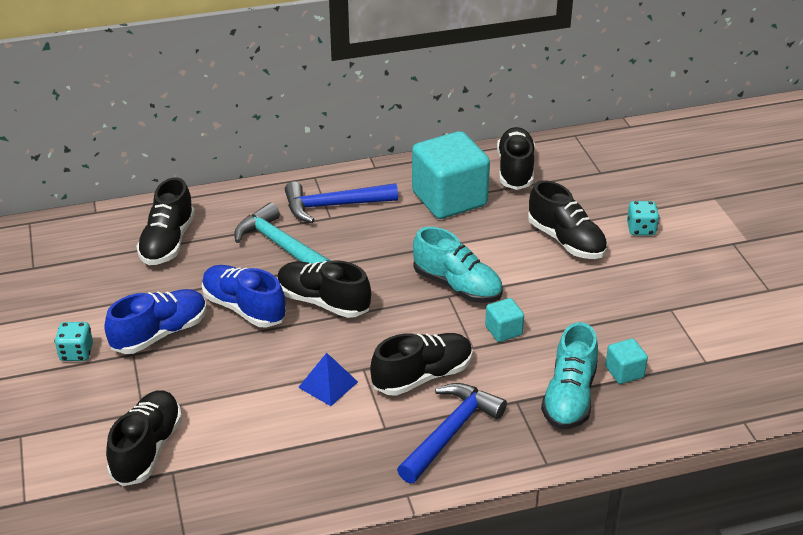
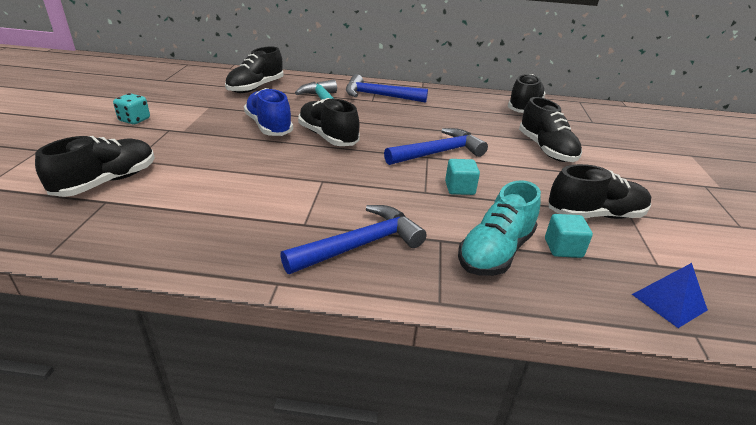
camera: 20 degrees right, 5 degrees down
blue shoe [105,289,207,354] -> none
blue pyramid [298,353,358,406] -> blue pyramid moved to [632,263,708,328]
black shoe [370,333,473,396] -> black shoe moved to [549,164,651,219]
turquoise cube [412,131,490,219] -> none
turquoise shoe [413,227,503,303] -> blue hammer [384,128,488,165]
turquoise dice [627,201,659,236] -> none

